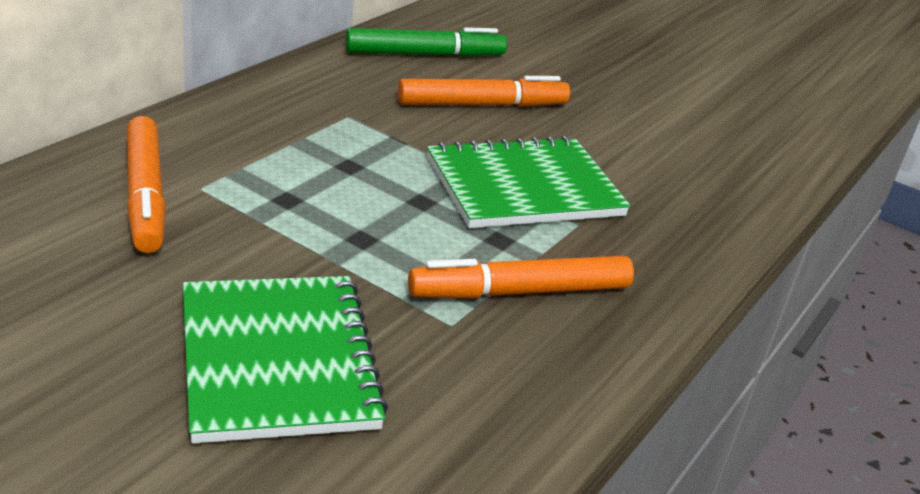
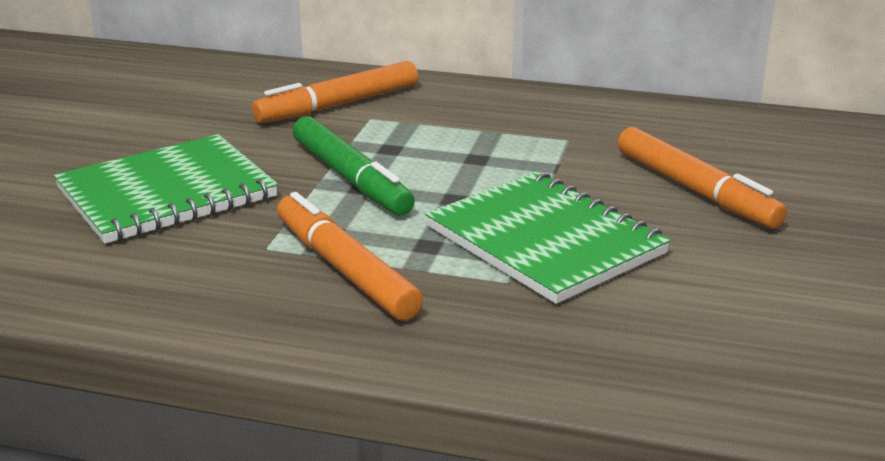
camera: 75 degrees right, 5 degrees down
green marker [345,27,507,57] -> green marker moved to [293,116,415,215]

